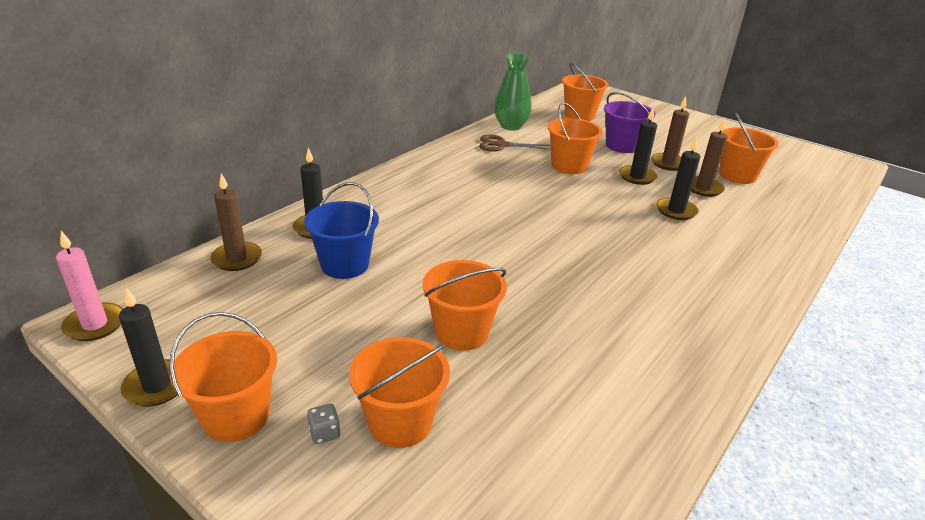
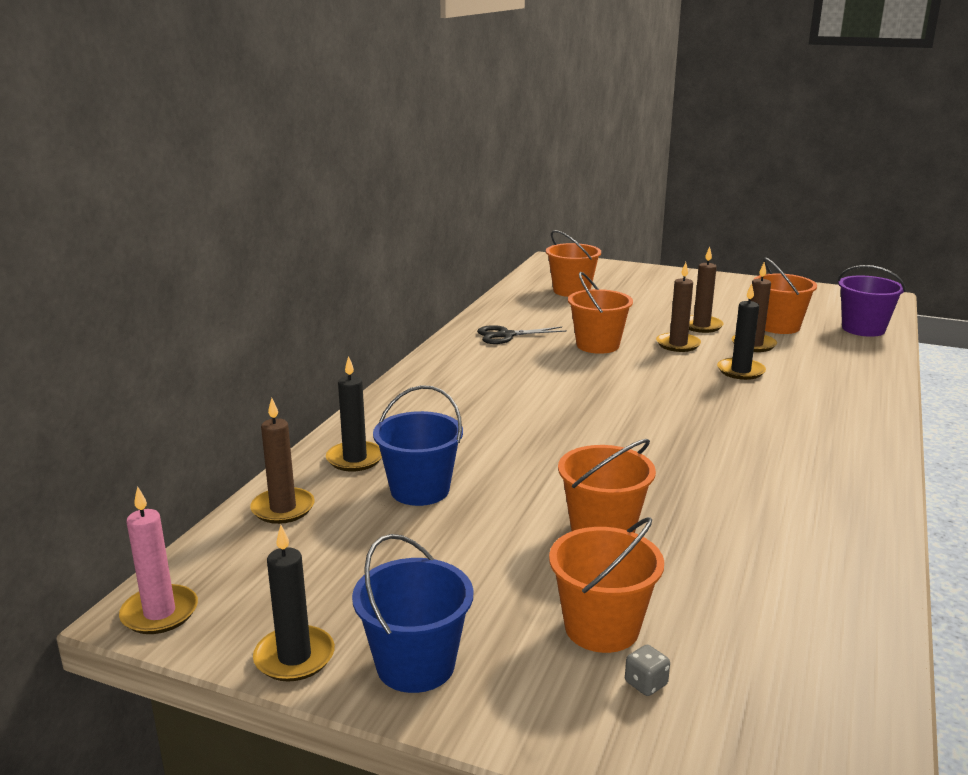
camera: 15 degrees left, 10 degrees down
orange bucket [169,312,277,442] -> blue bucket [352,534,473,693]
grey dice [307,404,341,444] -> grey dice moved to [625,645,670,696]
brown scissors [479,134,551,152] -> black scissors [477,325,567,344]
green vase [494,53,532,130] -> none
purple bucket [604,92,656,153] -> purple bucket moved to [838,265,906,337]
black candle [619,108,657,185] -> brown candle [656,262,701,352]

